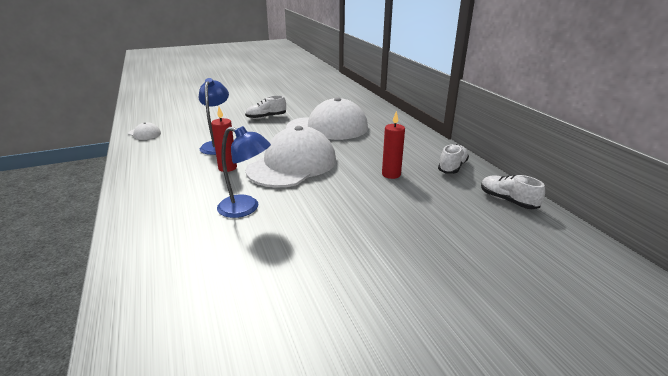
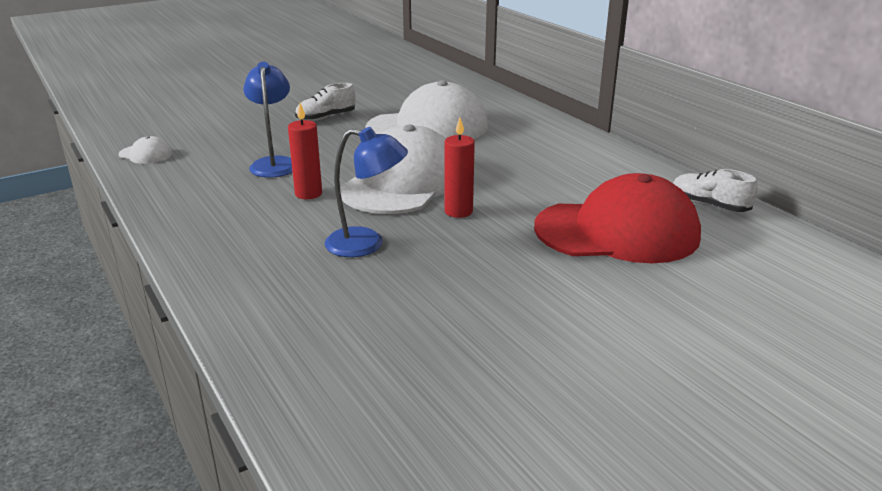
camera: 10 degrees left, 0 degrees up
red candle [382,111,405,179] -> red candle moved to [444,117,475,218]
white shoe [438,144,469,174] -> none
none -> red cap [534,173,701,263]

